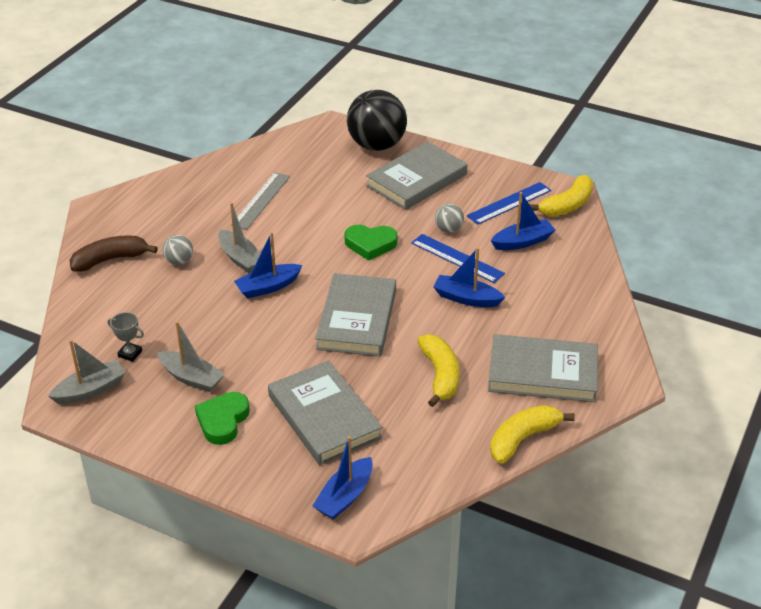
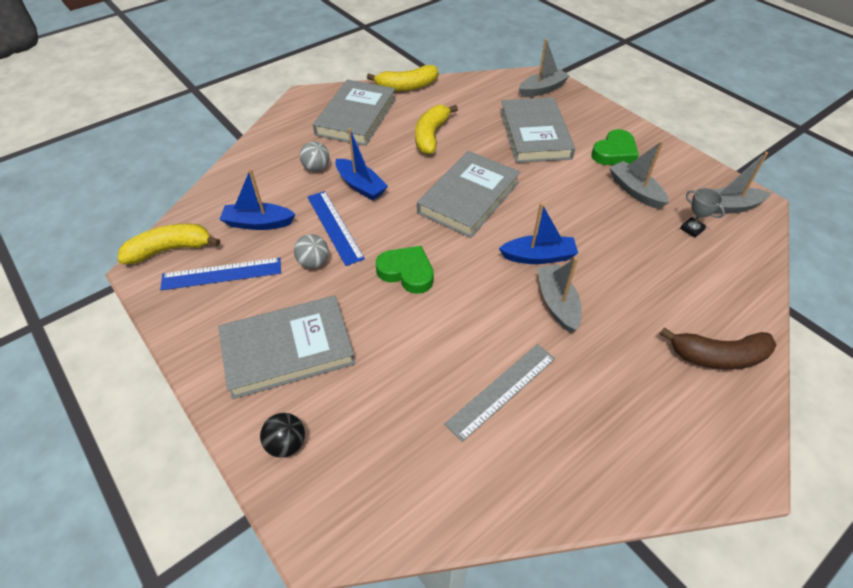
camera: 155 degrees left, 10 degrees up
grey ball [163,235,193,265] -> grey ball moved to [300,141,329,172]
blue boat [312,436,373,520] -> grey boat [519,39,570,97]
black ball [347,90,407,151] -> black ball [260,413,305,458], size x0.45
grey book [488,334,598,402] -> grey book turned 75 degrees clockwise [313,79,396,146]

